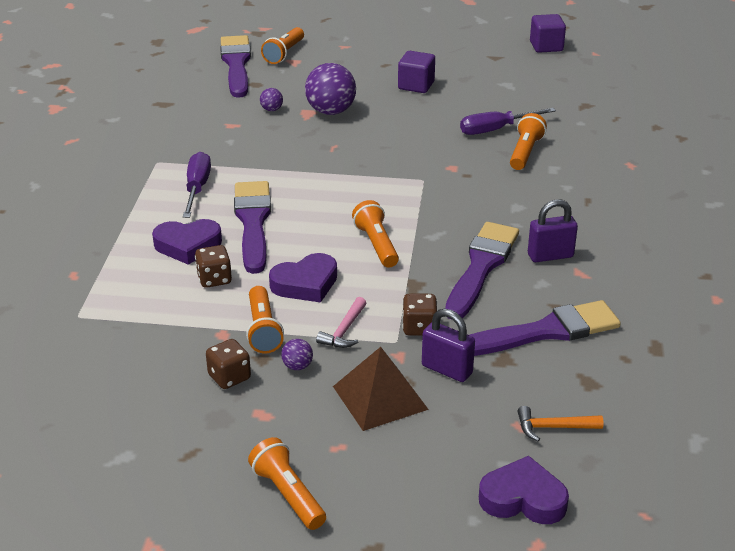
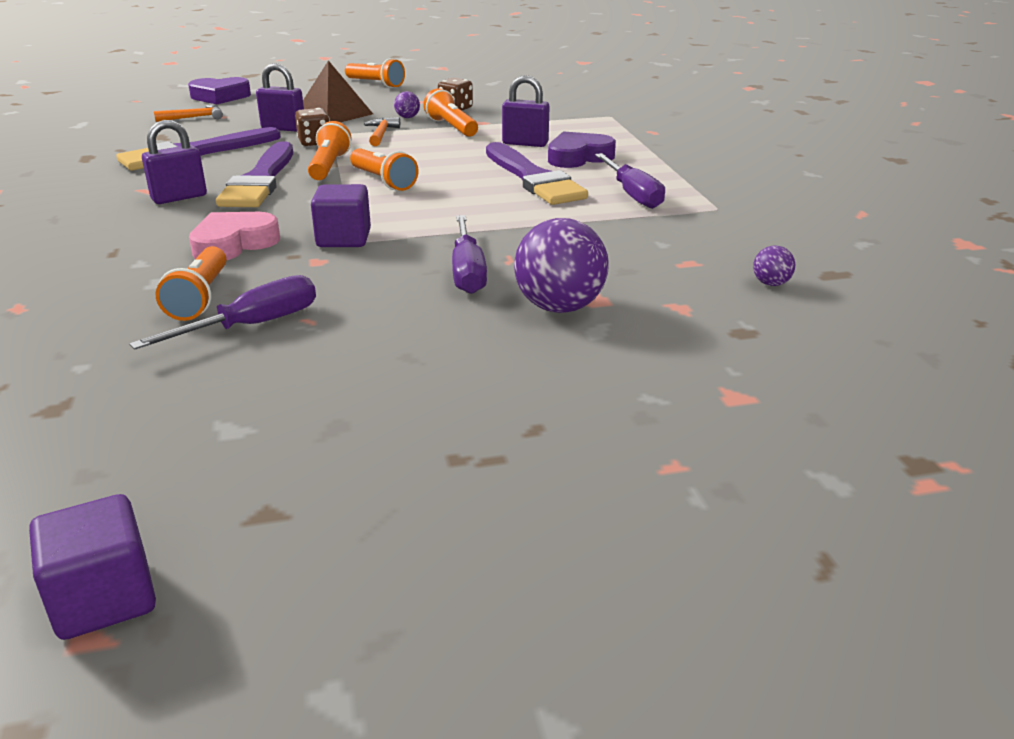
camera: 160 degrees right, 5 degrees down
brown dice [195,245,232,288] -> purple padlock [502,75,549,147]
purple brush [220,35,251,98] -> none
purple ball [260,88,283,111] -> purple ball moved to [753,245,795,286]
orange flashlight [261,27,304,64] -> orange flashlight moved to [308,121,351,180]
purple heart [269,253,337,303] -> none
pink hammer [316,297,366,348] -> orange hammer [364,117,400,146]
purple cube [398,51,435,93] -> purple cube moved to [311,184,371,247]
none -> pink heart [189,212,280,260]
none -> purple screwdriver [452,215,487,294]

